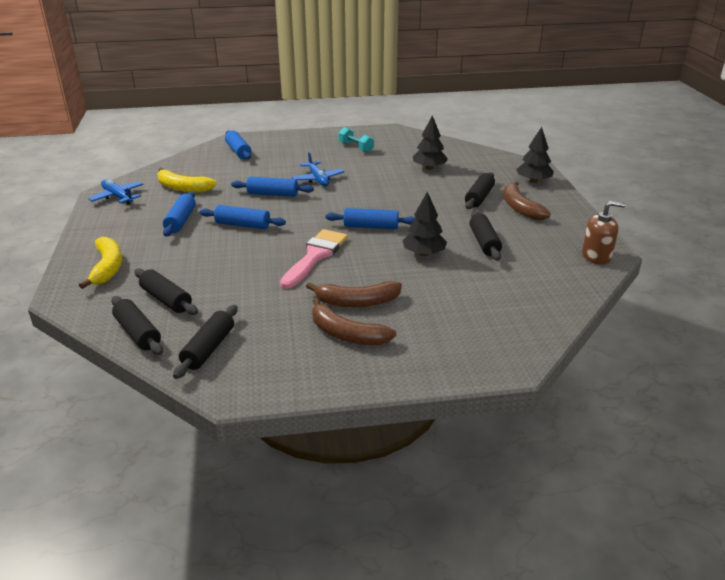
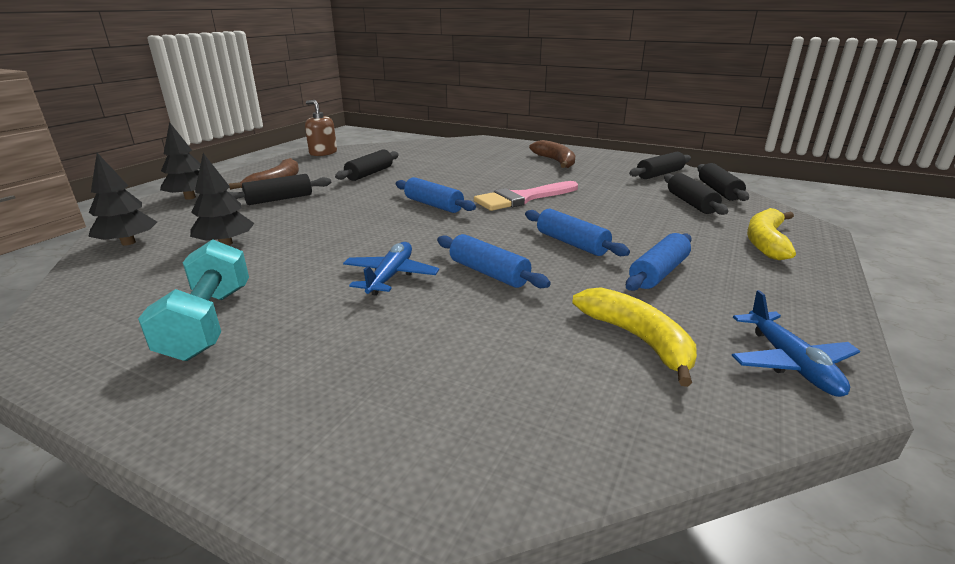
camera: 145 degrees left, 5 degrees down
blue rolling pin [225,131,251,159] -> none
brown banana [306,281,402,307] -> none
turquoise dumbbell [339,127,374,153] -> turquoise dumbbell [138,239,249,361], size x1.55
black tree [403,192,447,256] -> black tree moved to [88,153,157,246]

